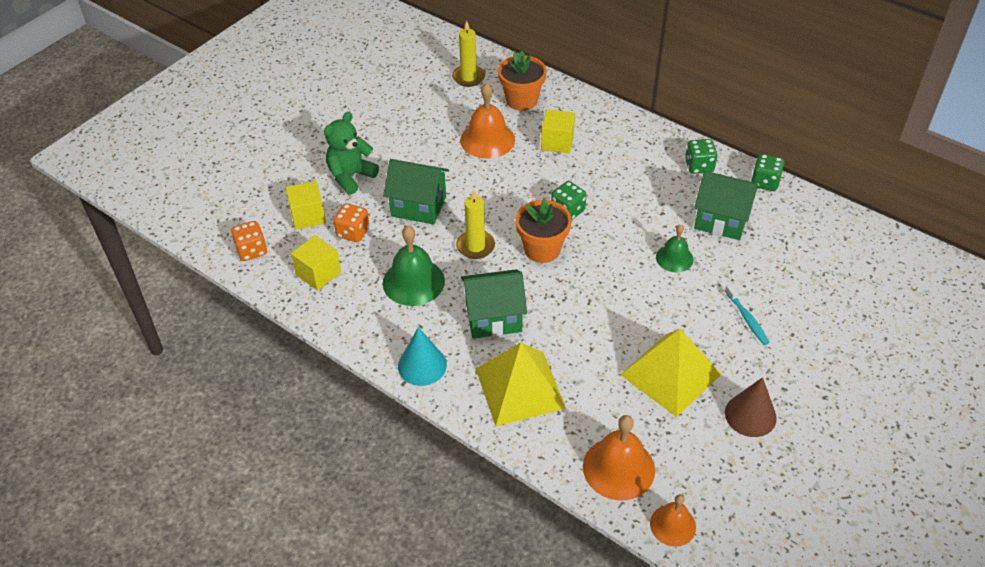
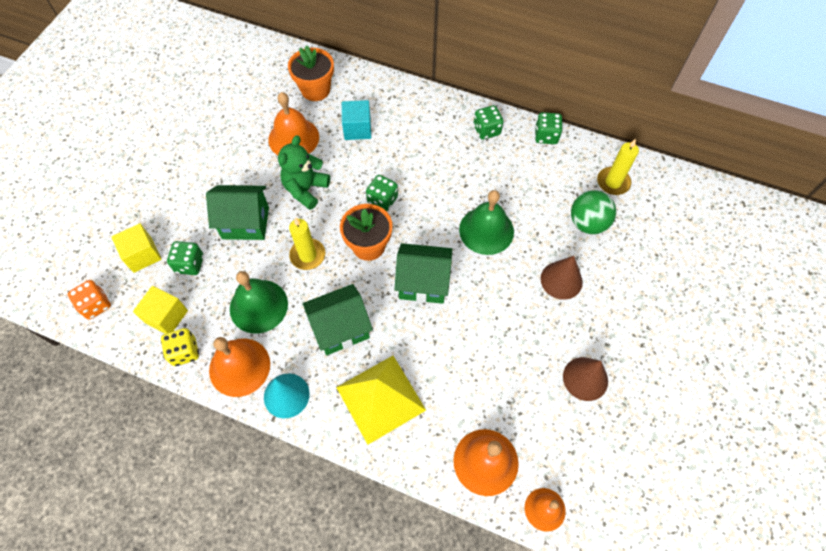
camera: 15 degrees left, 15 degrees up
green teddy bear [324,112,379,195] -> green teddy bear moved to [278,135,330,210]
orange dice [333,203,370,242] -> green dice [167,241,204,275]
yellow candle [452,21,485,87] -> yellow candle moved to [597,139,639,195]
yellow cube [541,109,575,153] -> turquoise cube [342,100,371,140]
yellow pyramid [620,329,721,417] -> none
green bell [656,225,694,272] -> green bell [459,190,514,255], size x1.64
green house [694,171,759,240] -> green house moved to [394,243,452,304]
turquoise toothbrush [725,284,770,345] -> brown cone [541,256,583,300]
none -> yellow dice [161,328,199,366]
none -> orange bell [209,337,270,397]
none -> green ball [571,190,616,234]

